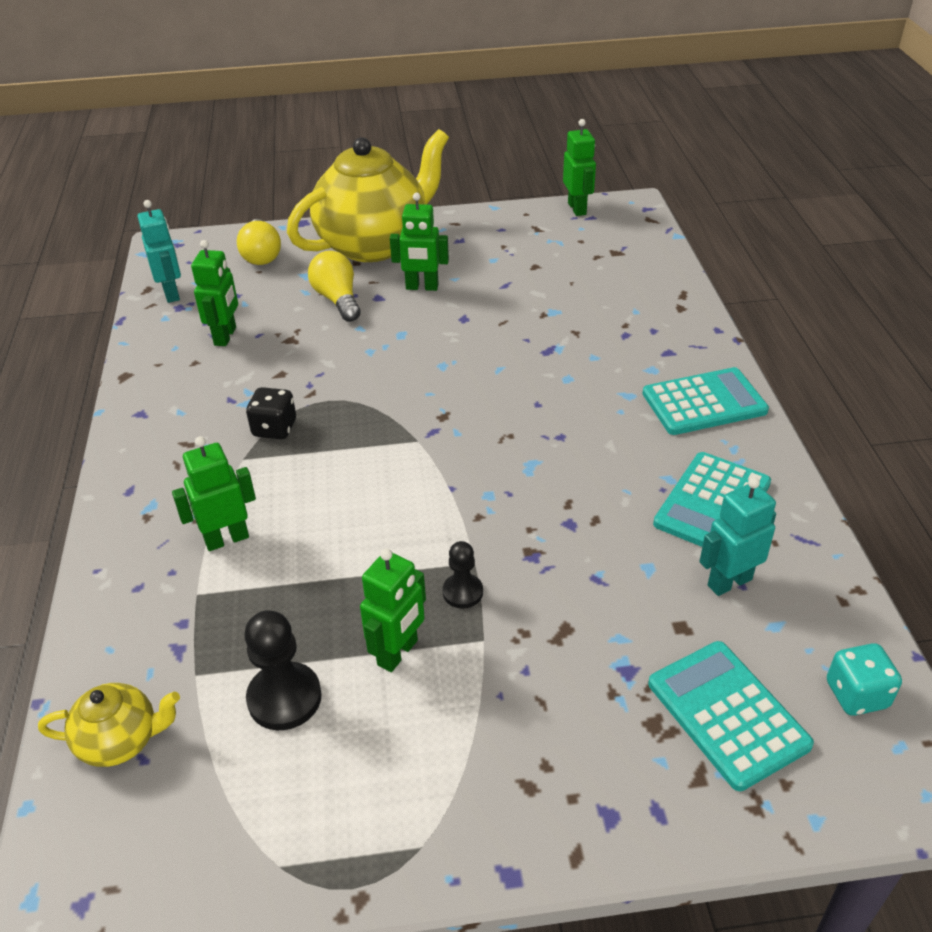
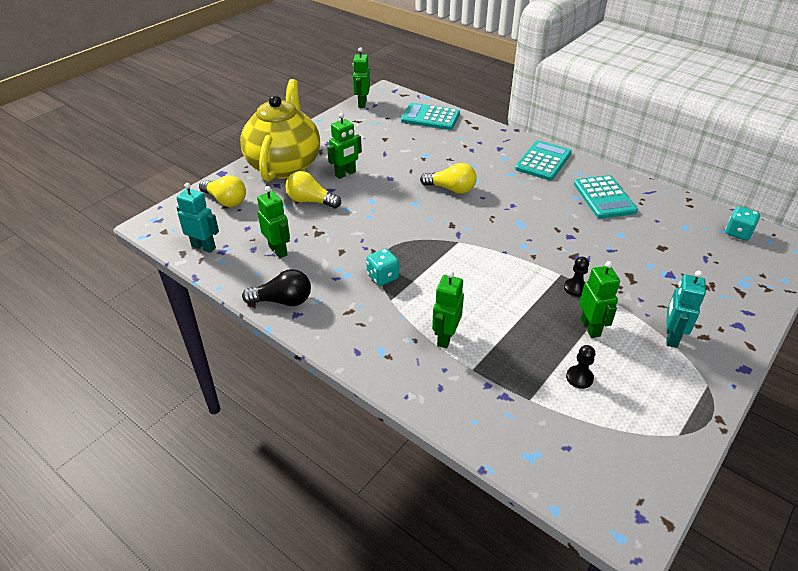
camera: 45 degrees left, 0 degrees up
yellow teapot [38,683,180,767] -> none
black pawn [244,610,322,730] -> black pawn [566,345,595,389], size x0.60
black dice [246,387,296,439] -> turquoise dice [366,249,399,286]
green robot [563,119,596,216] -> green robot turned 120 degrees counterclockwise [353,47,370,108]
turquoise calculator [648,641,814,791] -> turquoise calculator moved to [401,103,460,130]
turquoise robot [700,477,776,596] -> turquoise robot moved to [666,271,706,348]
none -> black light bulb [242,269,311,306]
none -> yellow light bulb [420,163,477,194]

